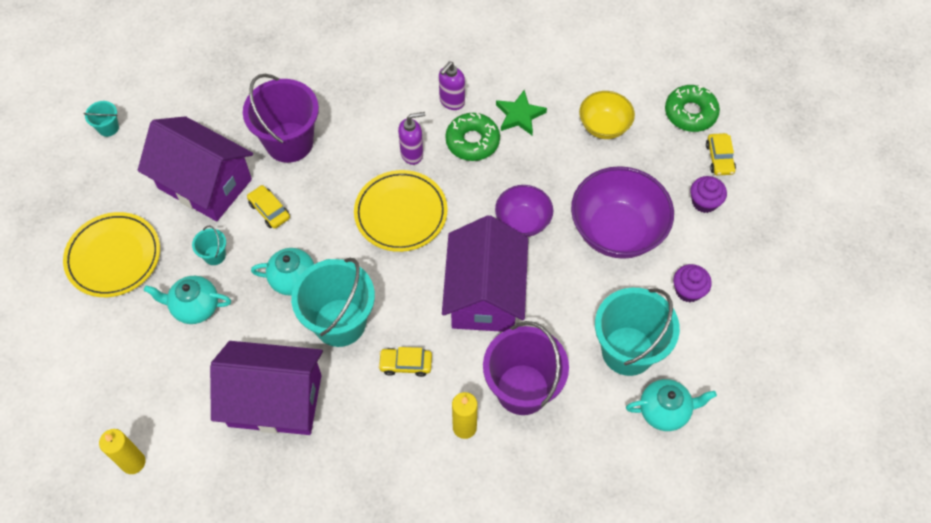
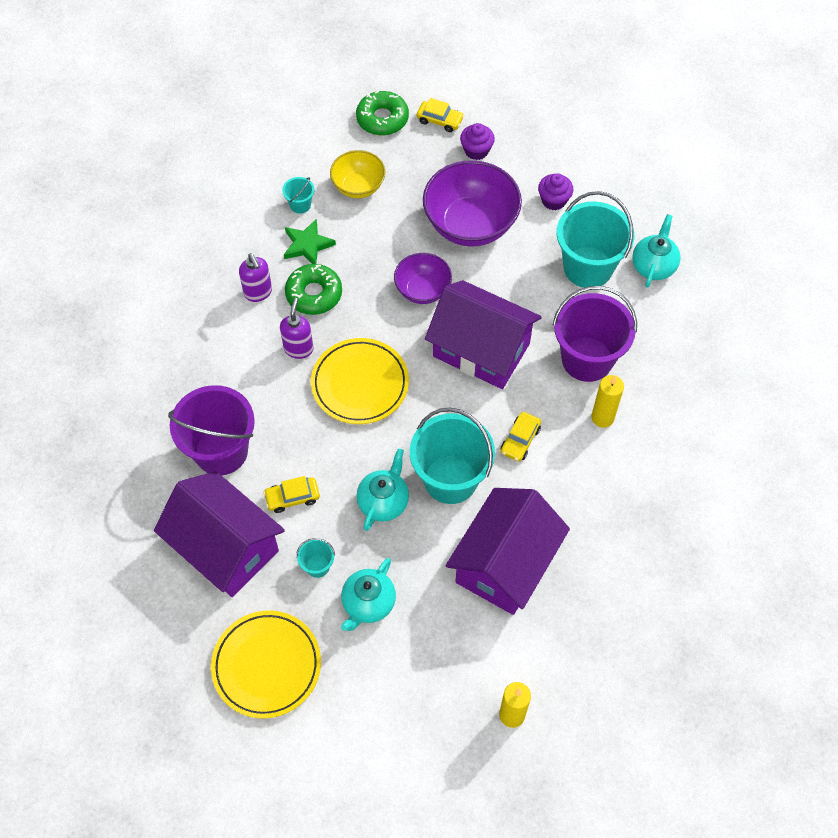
camera: 65 degrees left, 0 degrees up
turquoise bucket [84,101,119,137] -> turquoise bucket moved to [282,177,314,214]
purple house [138,116,253,221] -> purple house turned 75 degrees clockwise [154,471,285,597]

